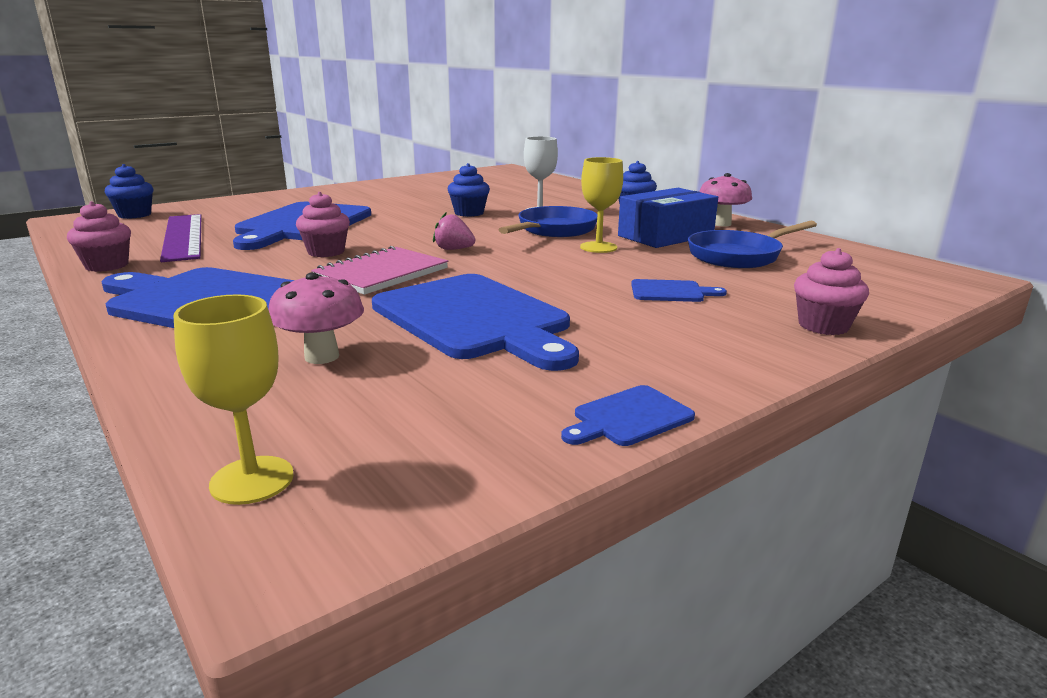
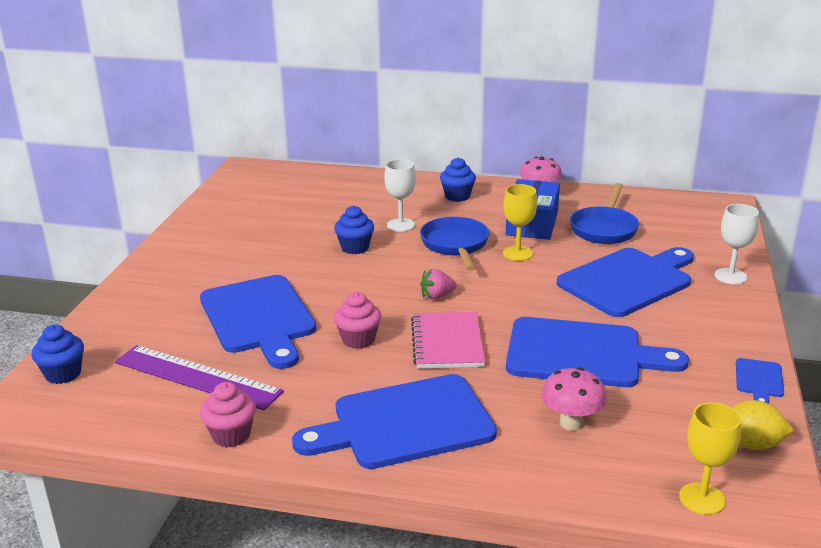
camera: 40 degrees left, 5 degrees up
blue cutting board [631,279,727,302] -> blue cutting board [557,247,694,317], size x2.36
pink cupcake [794,248,869,335] -> white goblet [714,204,759,284]
none -> yellow lemon [732,400,794,450]

